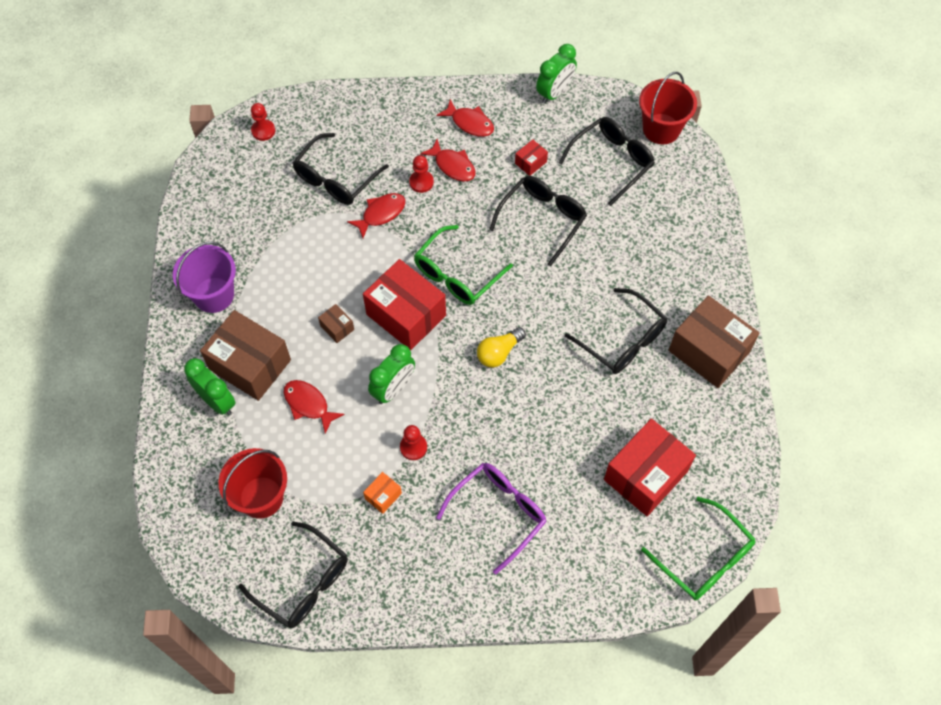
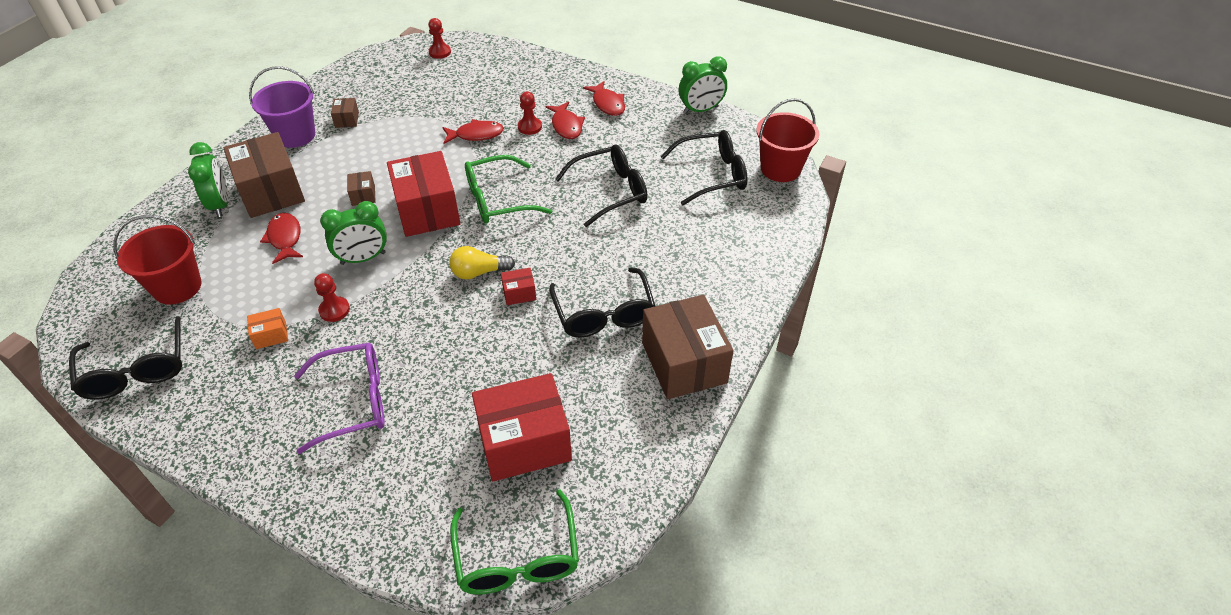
camera: 30 degrees right, 15 degrees down
black glasses [293,133,389,205] -> none
red box [515,140,548,176] -> red box moved to [501,268,536,305]
none -> brown box [331,98,359,128]

